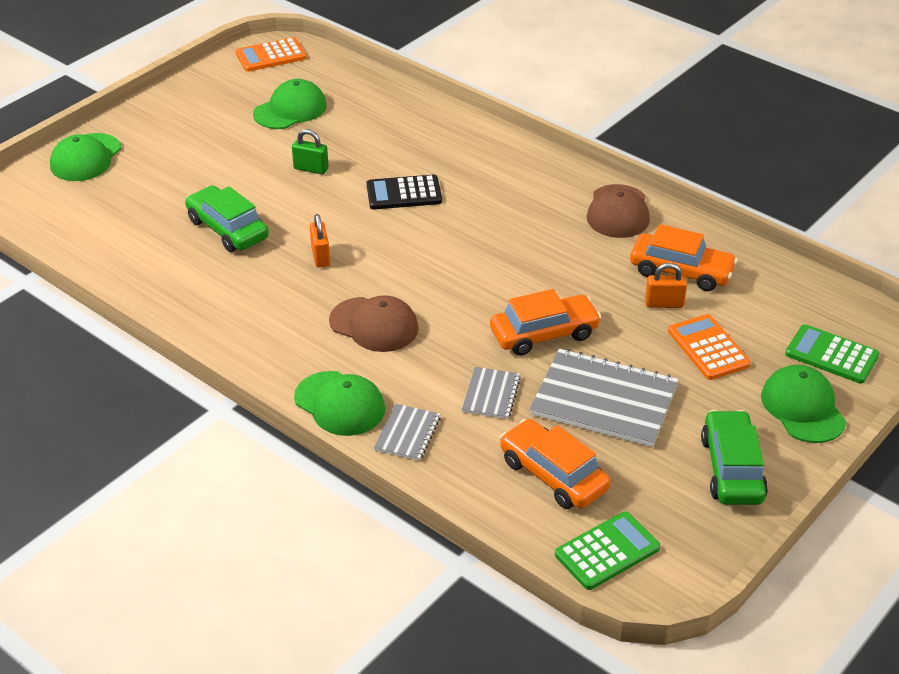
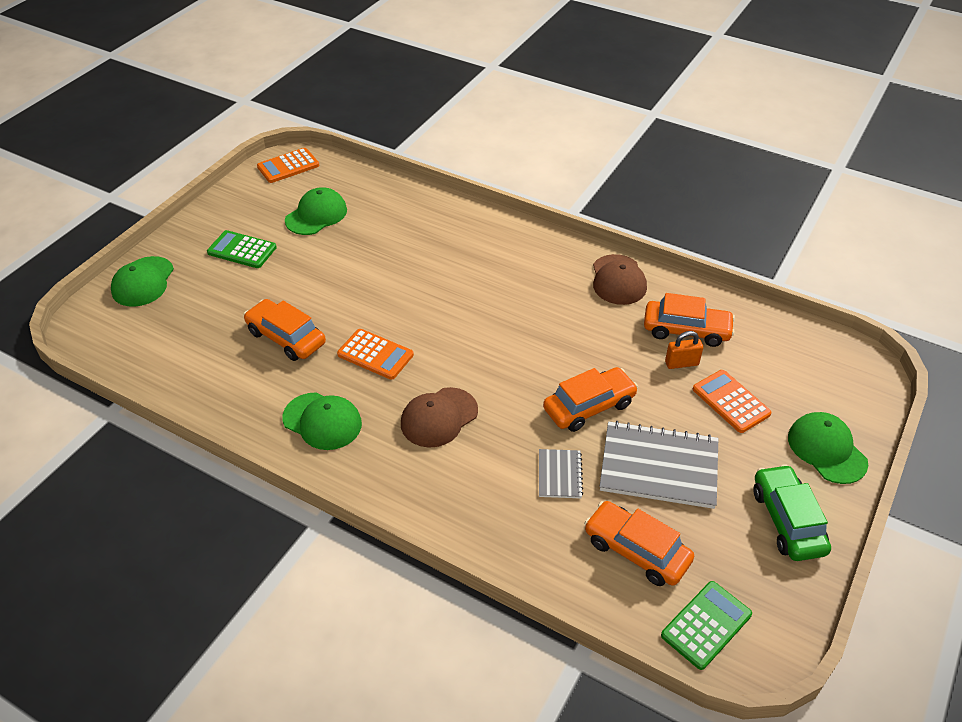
camera: 10 degrees left, 5 degrees up
green car [185,185,269,252] -> orange car [244,299,326,361]
green padlock [292,129,329,174] -> none
green cap [294,371,385,436] -> green cap moved to [282,392,362,450]
orange padlock [310,214,330,268] -> orange calculator [337,329,414,380]
brown cap [329,295,419,352] -> brown cap turned 120 degrees clockwise [401,387,478,448]
black calculator [366,175,442,210] -> none
grey notebook [374,404,441,461] -> none
green calculator [785,324,879,384] -> green calculator moved to [207,230,277,268]

